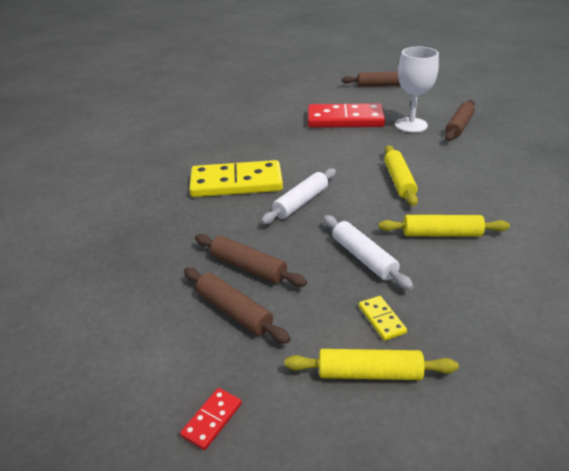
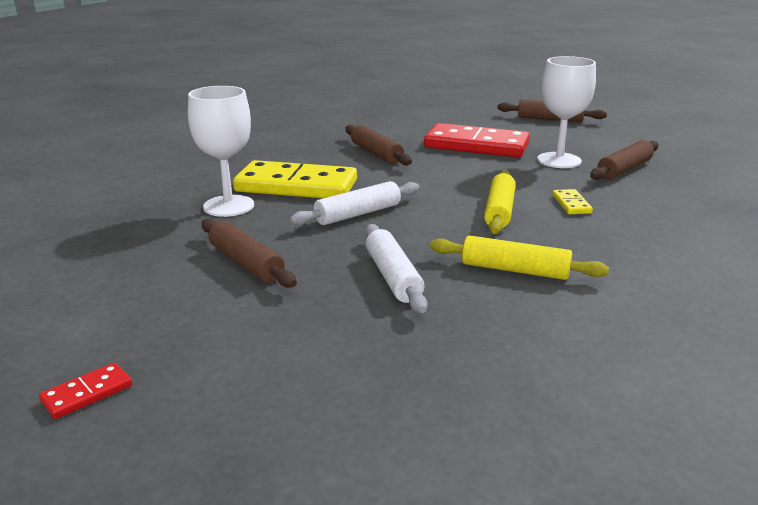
camera: 15 degrees right, 10 degrees down
brown rolling pin [184,268,291,344] -> brown rolling pin moved to [345,125,412,165]
yellow rolling pin [285,349,459,380] -> none
yellow domino [359,296,407,341] -> yellow domino moved to [552,189,593,214]
none -> white goblet [188,86,254,217]

